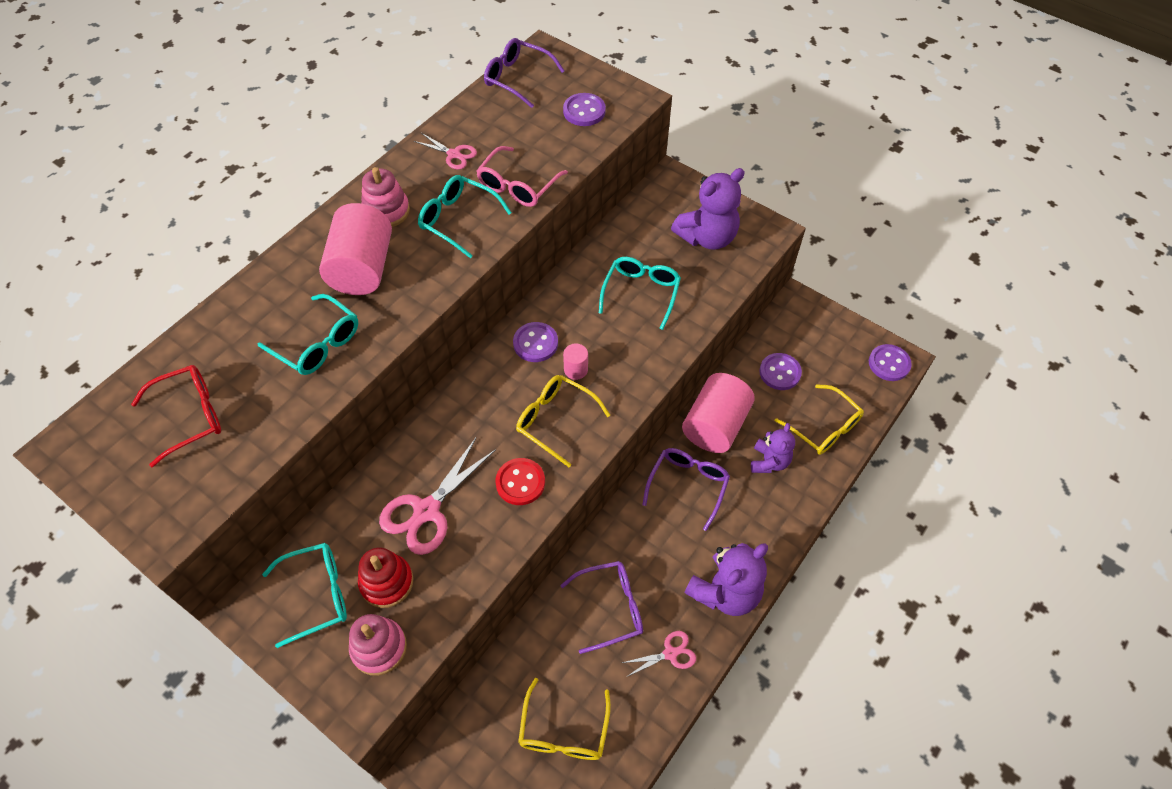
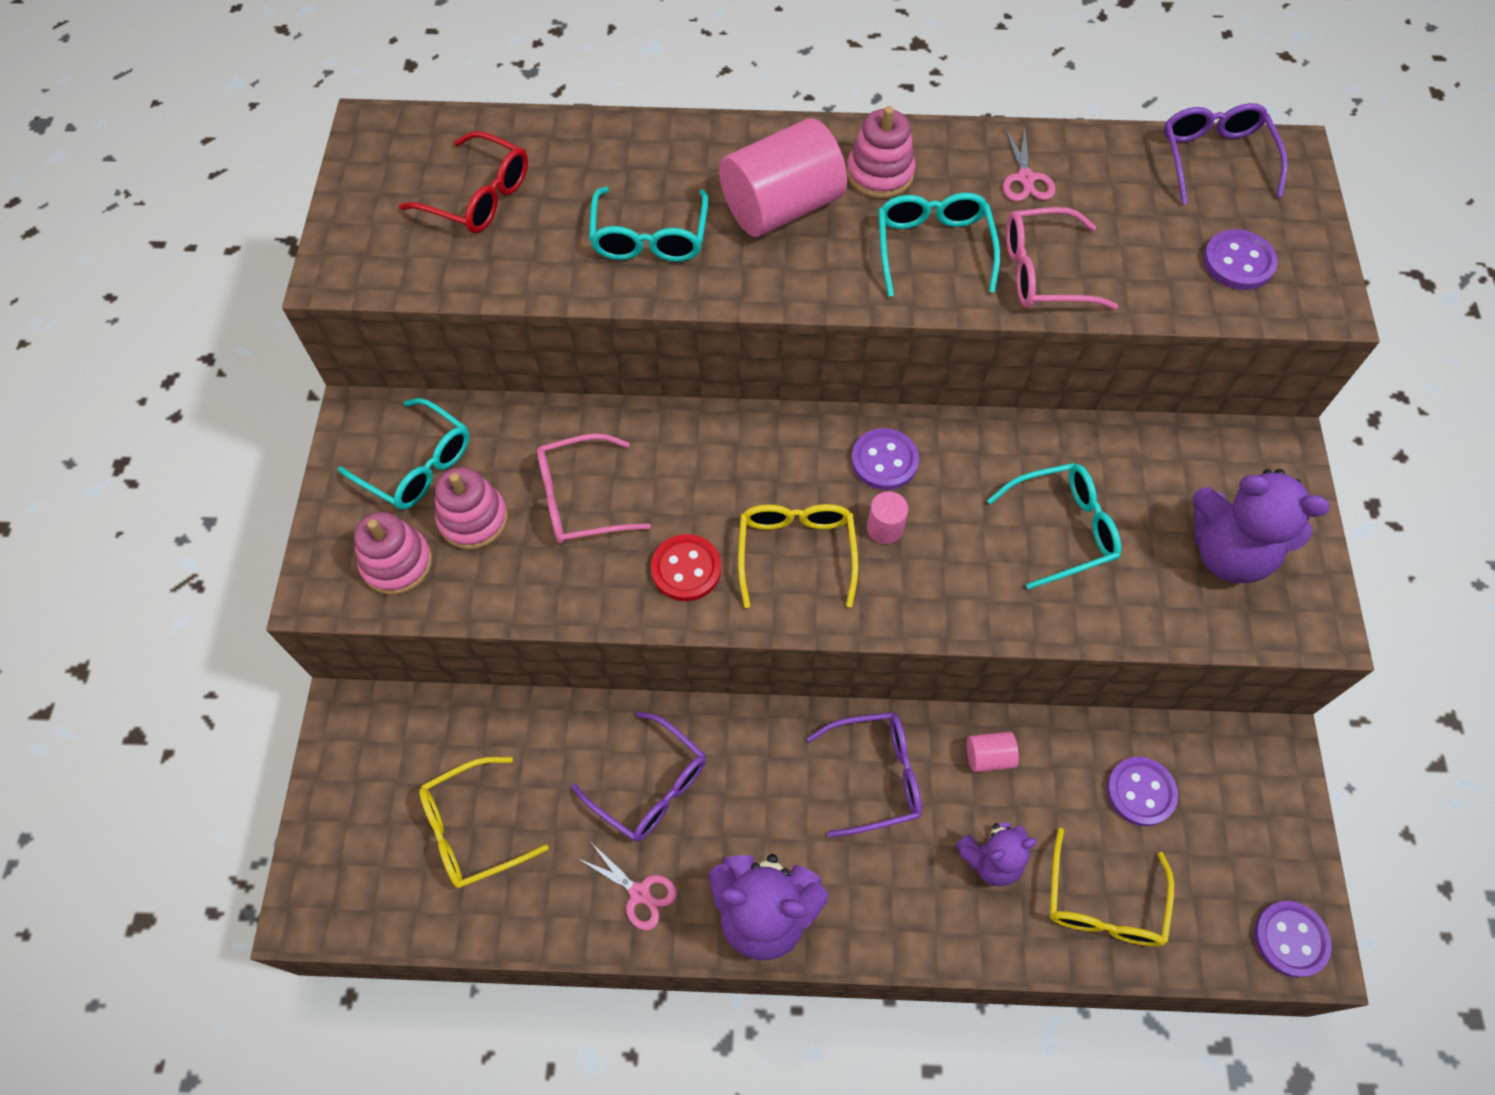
camera: 55 degrees right, 5 degrees up
red stacking toy [358,548,413,608] -> pink stacking toy [435,467,508,550]
pink scissors [379,438,496,555] -> pink glasses [537,433,651,544]
pink cylinder [682,373,755,453] -> pink cylinder [967,732,1019,772], size x0.44

